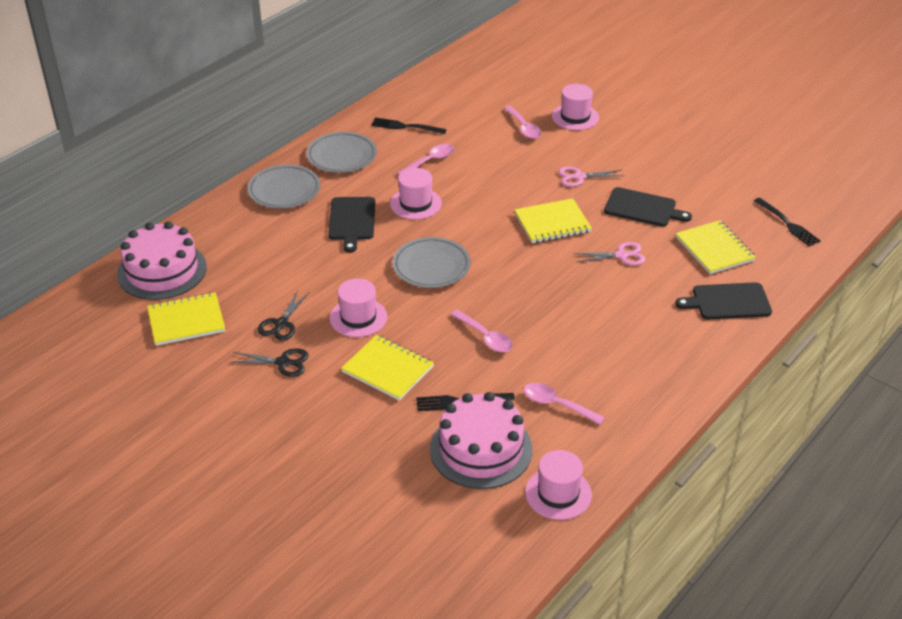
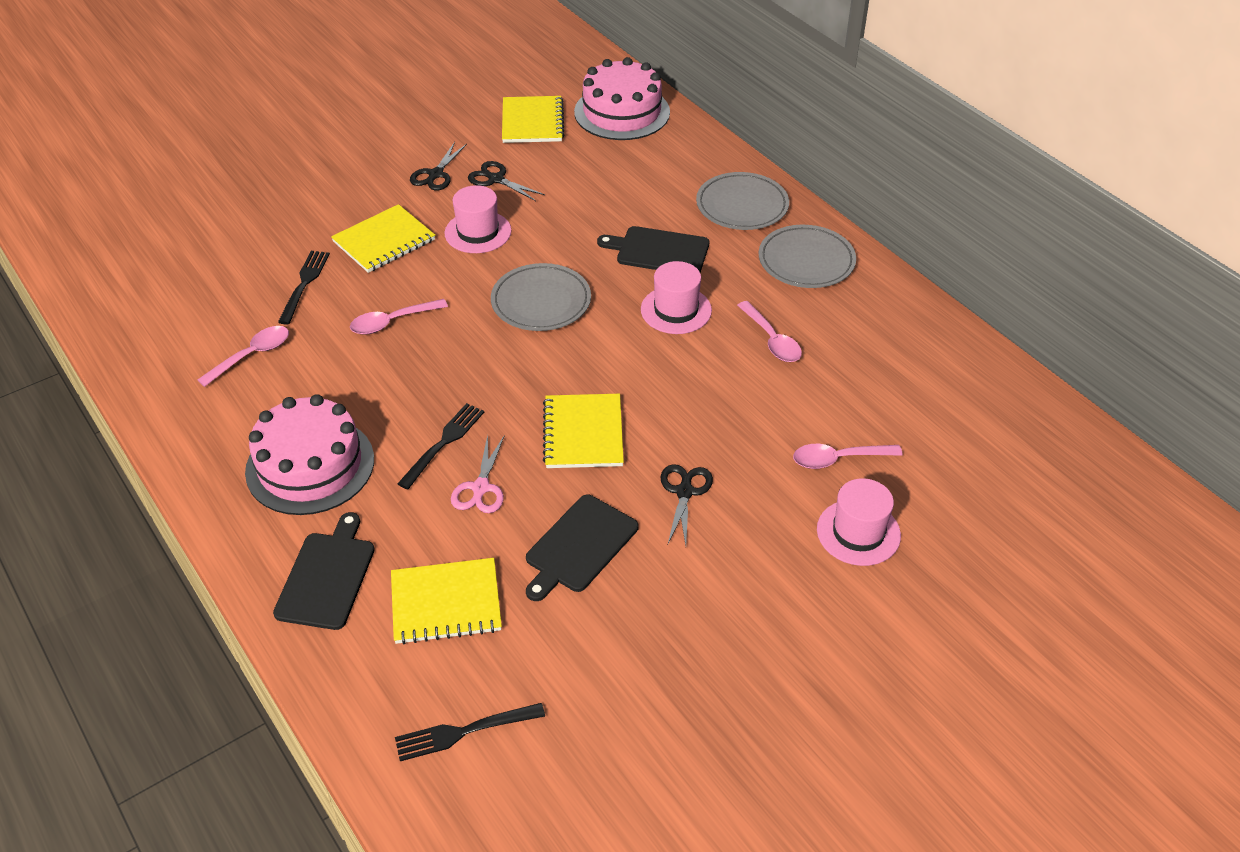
camera: 105 degrees right, 5 degrees up
black fork [371,117,447,134] -> black fork moved to [398,403,484,490]
pink cake [430,392,532,489] -> pink cake moved to [245,394,374,515]
pink hat [525,450,592,520] -> none
pink scissors [558,166,624,187] -> black scissors [661,464,713,546]

